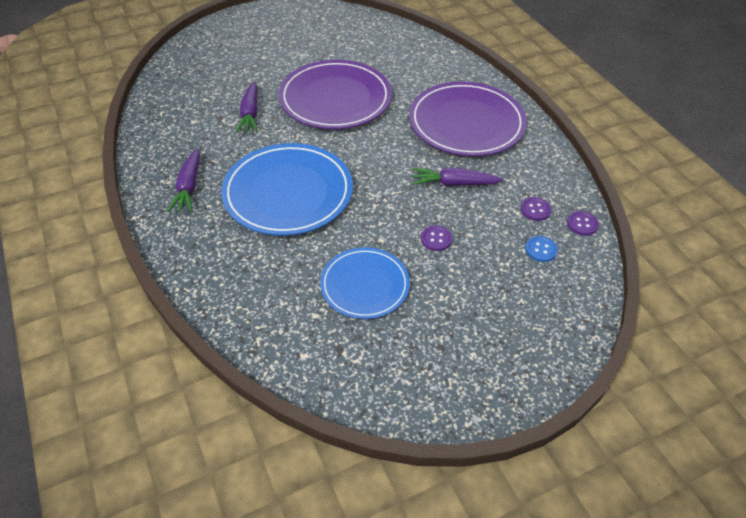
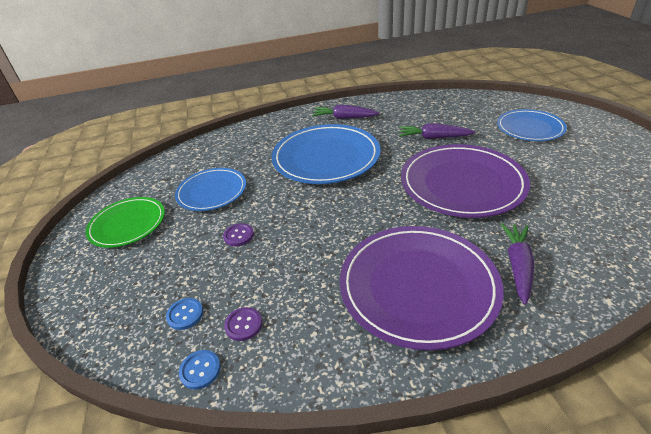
camera: 105 degrees right, 10 degrees down
purple carrot [412,168,503,186] -> purple carrot moved to [501,223,534,305]
purple button [567,211,599,236] -> blue button [179,350,221,390]
none -> green plate [85,197,165,248]
none -> blue plate [497,109,567,141]

